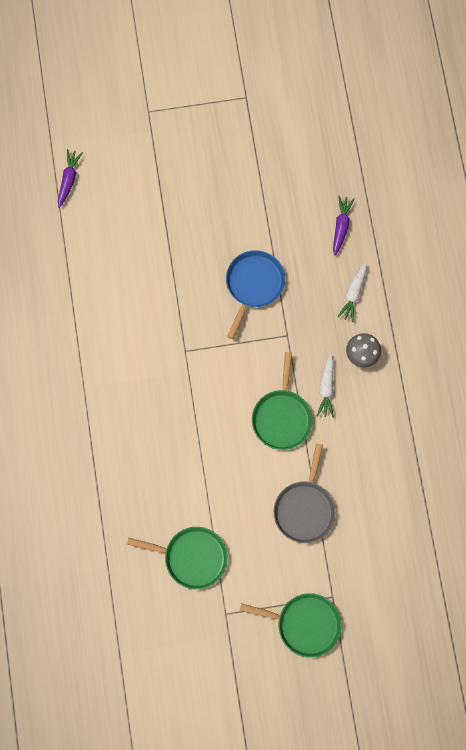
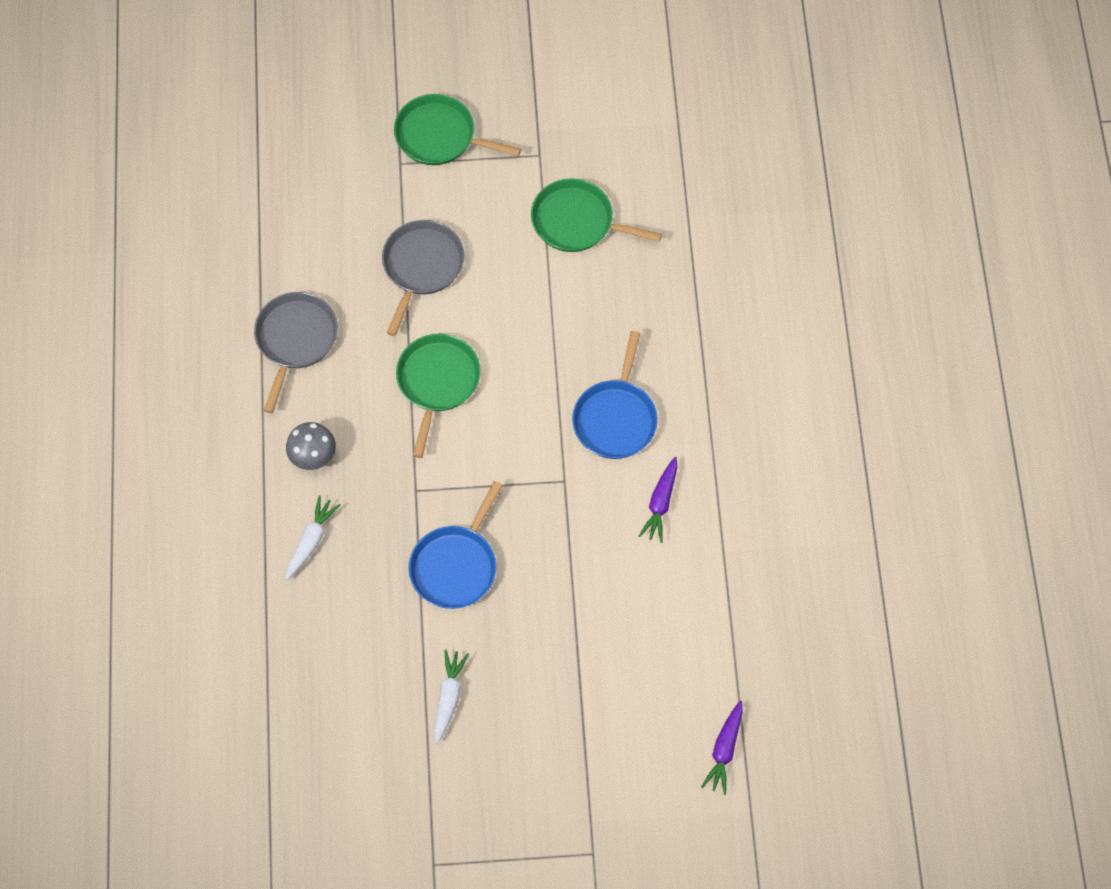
camera: 175 degrees left, 10 degrees down
white carrot [317,354,334,418] -> white carrot moved to [434,650,469,744]
purple carrot [333,196,355,256] -> purple carrot moved to [639,457,677,543]
none -> grey pan [254,292,338,413]
none -> blue pan [572,331,658,459]

